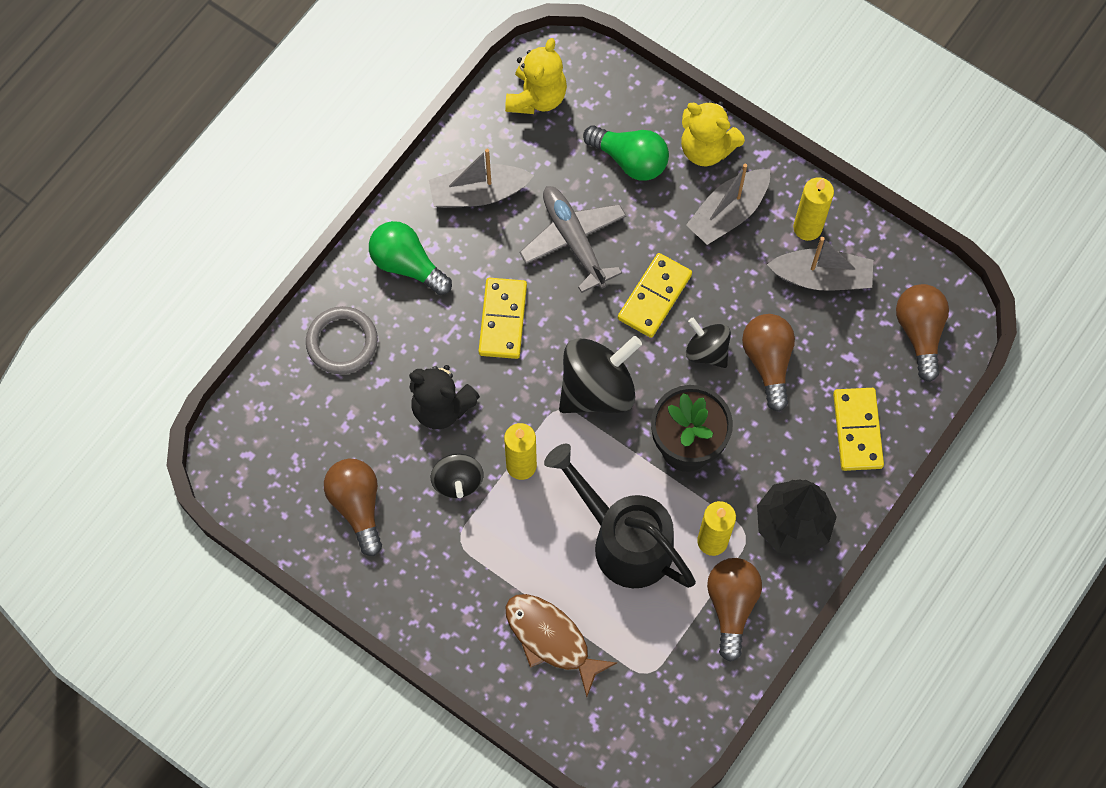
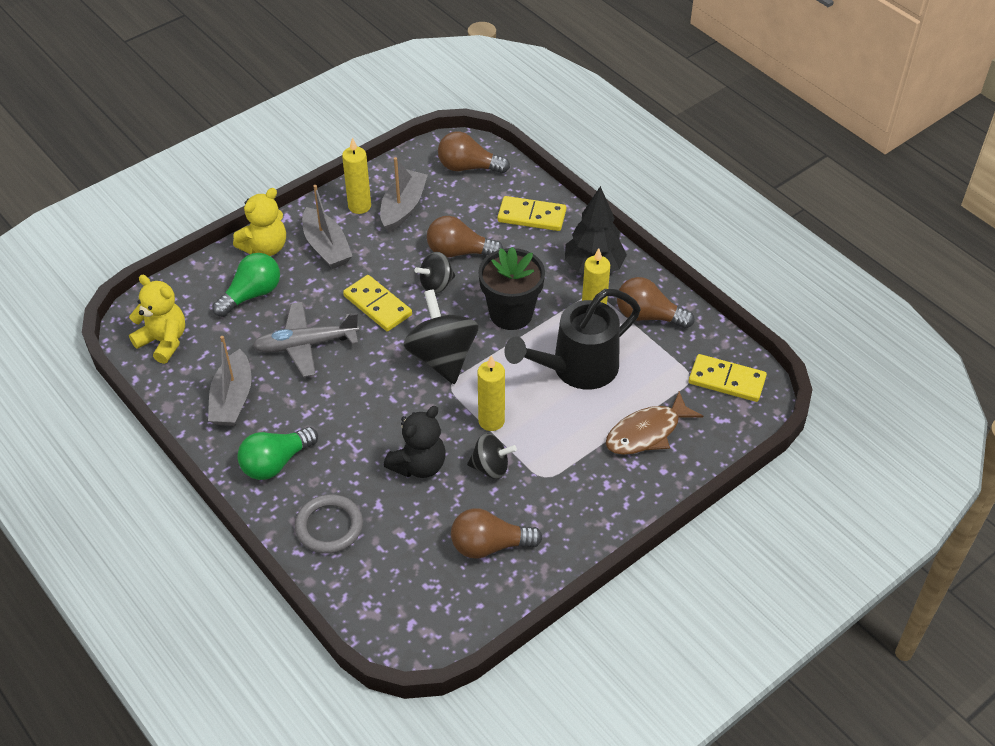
camera: 75 degrees left, 20 degrees down
yellow domino [479,278,527,359] -> yellow domino moved to [689,354,767,402]

